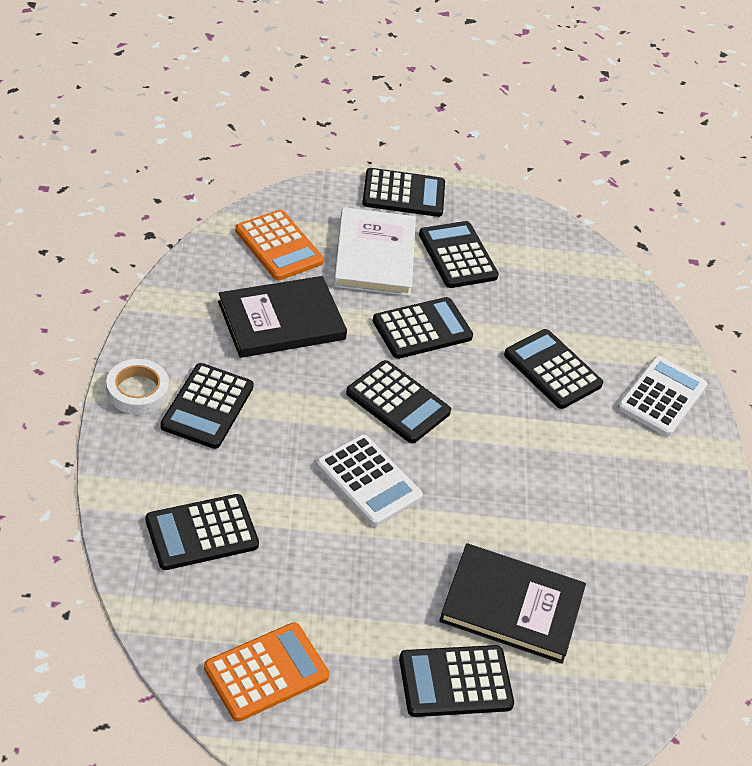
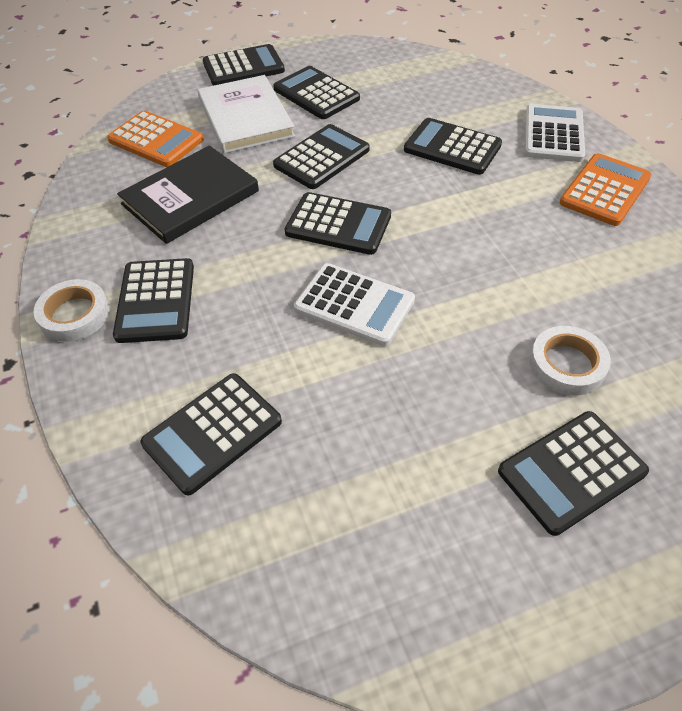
camera: 15 degrees left, 5 degrees up
orange calculator [204,622,329,722] -> orange calculator moved to [560,153,651,226]
black book [439,543,586,664] -> white tape [530,326,611,396]

